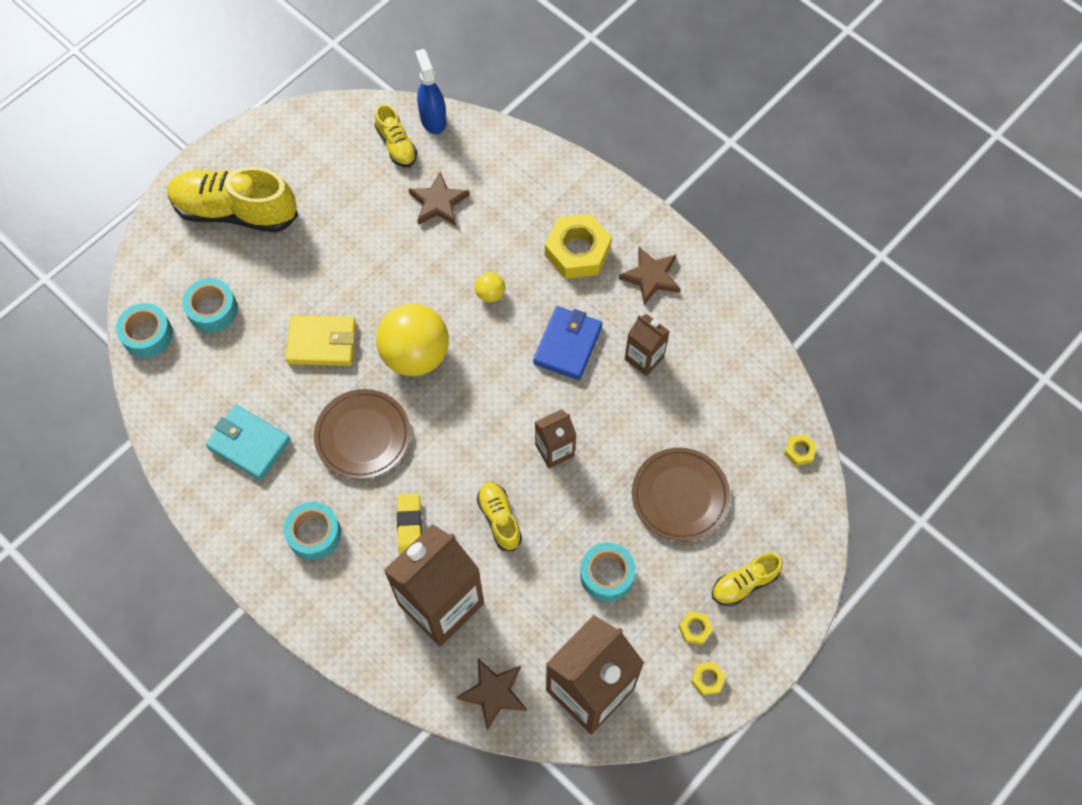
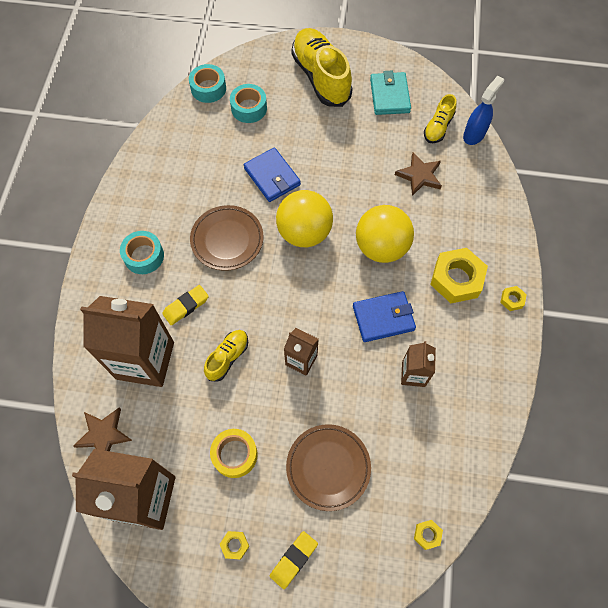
camera: 55 degrees right, 0 degrees up
turquoise wallet [206,405,291,480] -> turquoise wallet moved to [370,71,411,115]
yellow wallet [285,315,356,366] -> blue wallet [244,147,301,202]
yellow ball [475,272,505,302] -> yellow ball [356,205,414,263], size x2.32
turquoise tape [580,543,636,602] -> yellow tape [210,429,258,478]
brown star [619,247,680,305] -> none
yellow nut [691,662,726,696] -> yellow nut moved to [500,286,527,311]
yellow shoe [712,553,783,606] -> yellow eraser [270,531,318,589]

